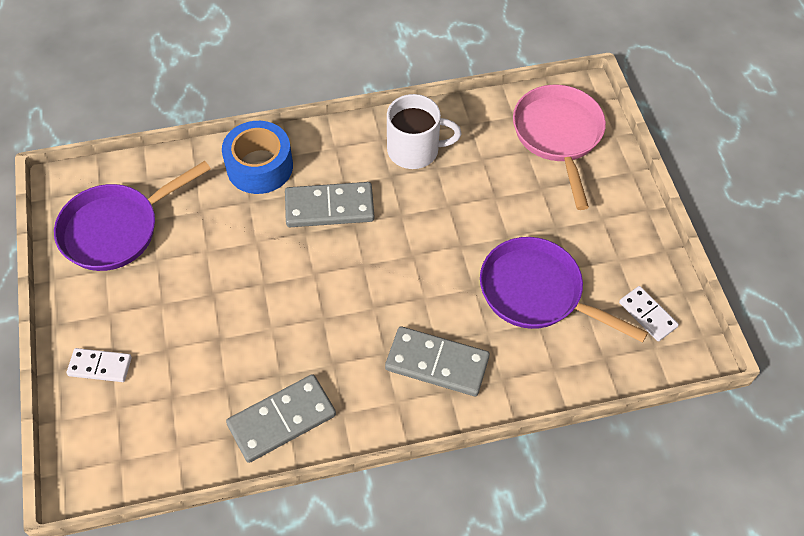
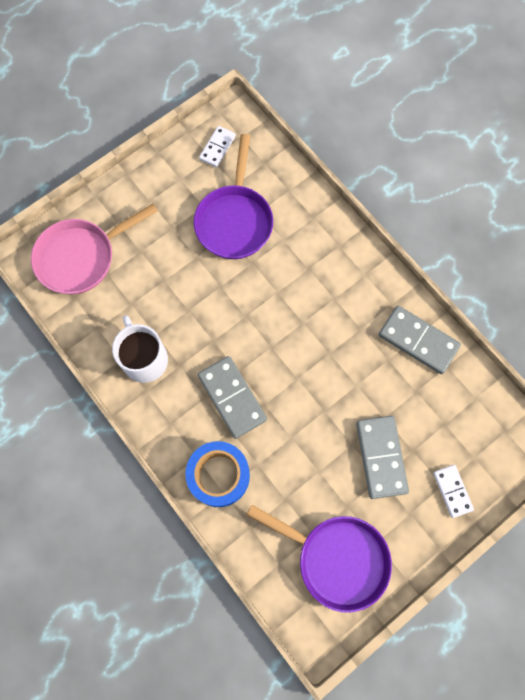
camera: 115 degrees left, 15 degrees up
grey domino [385,326,490,396] -> grey domino moved to [356,416,409,499]

